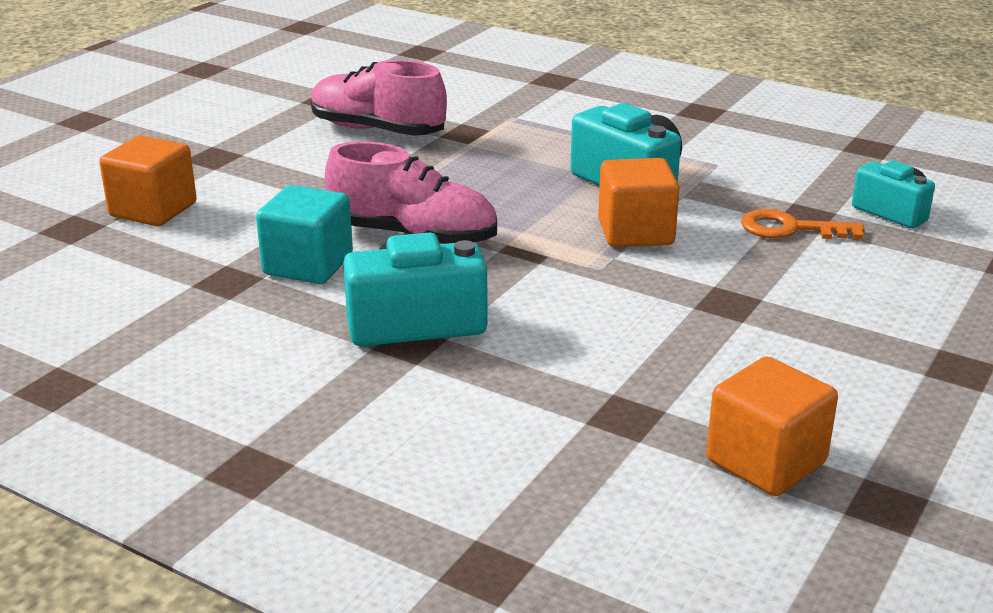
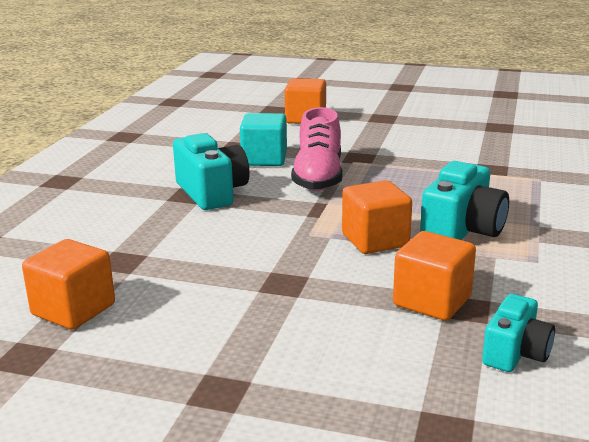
camera: 75 degrees right, 5 degrees down
pink shoe [311,60,447,136] -> none
orange key [741,209,865,240] -> orange cube [393,231,476,321]

